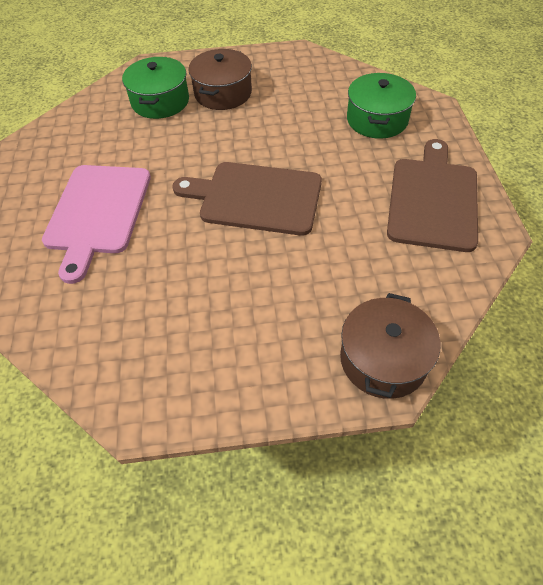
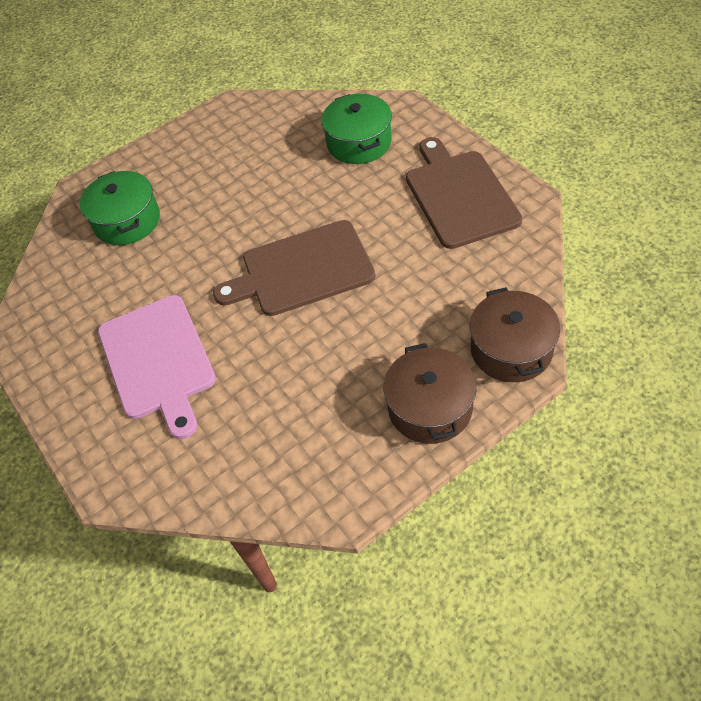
camera: 25 degrees left, 0 degrees up
brown pot [188,49,252,110] -> brown pot moved to [383,343,476,444]

